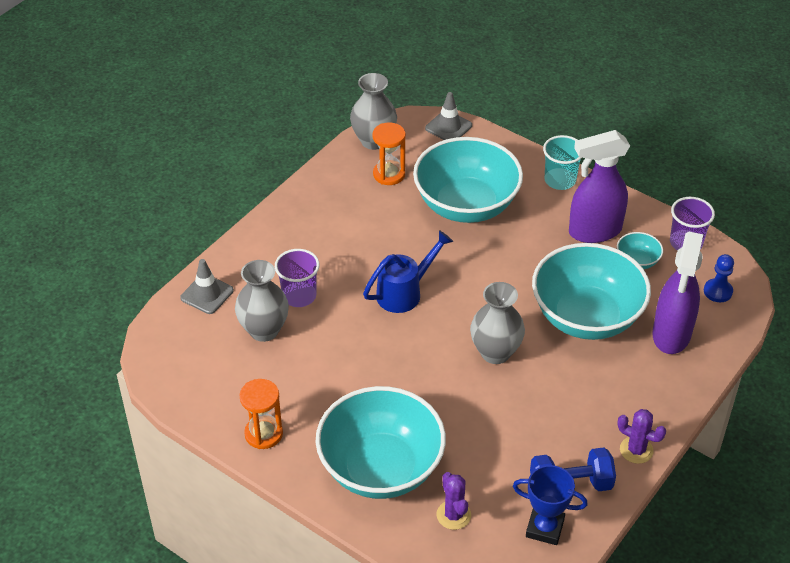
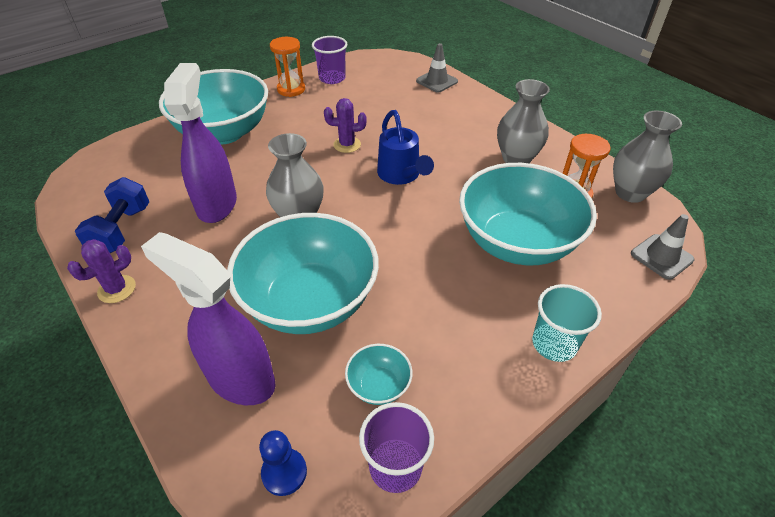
camera: 105 degrees right, 0 degrees up
grey vase [235,260,289,342] -> grey vase moved to [497,79,550,163]
purple cup [275,249,320,307] -> purple cup moved to [312,36,347,84]
purple cactus [436,472,471,530] -> purple cactus moved to [324,98,367,153]
blue trophy [513,465,588,545] -> none
purple spray bottle [569,130,630,243] -> purple spray bottle moved to [164,63,237,223]

